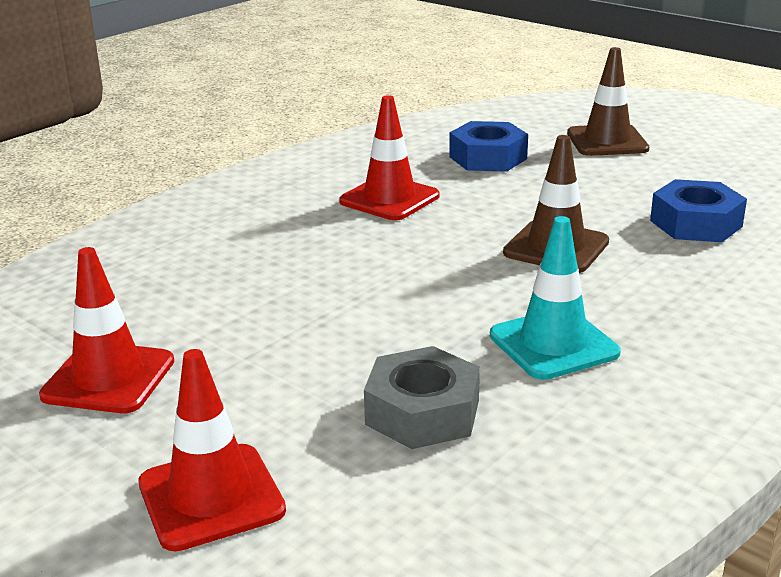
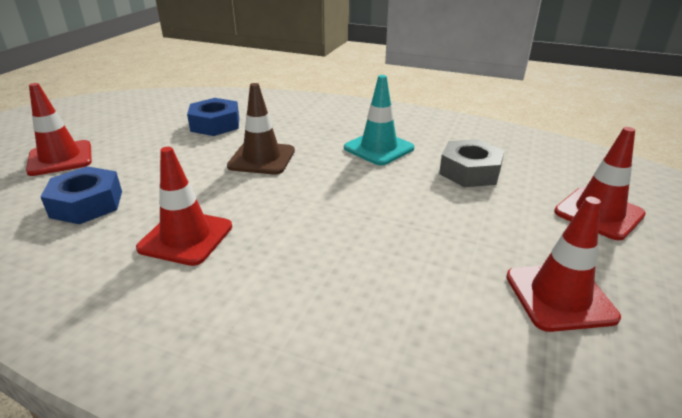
camera: 110 degrees left, 5 degrees up
brown traffic cone [567,47,649,156] -> red traffic cone [26,83,92,176]

